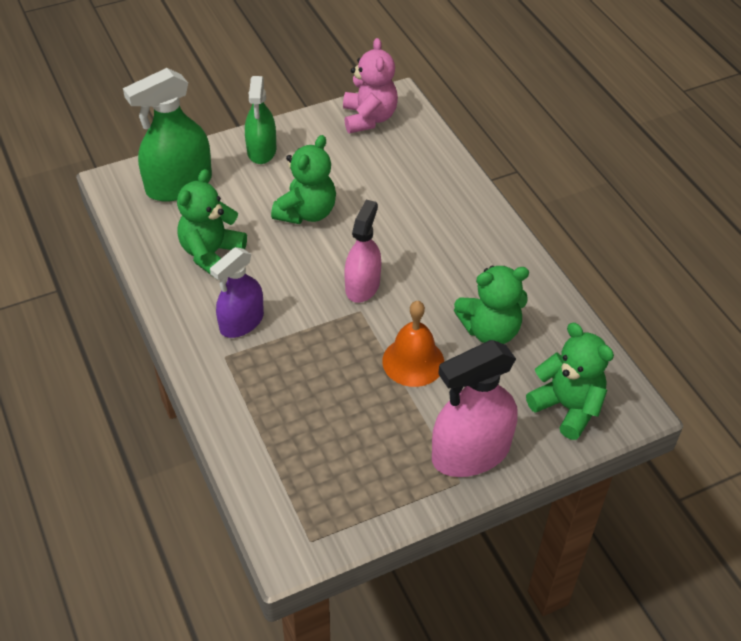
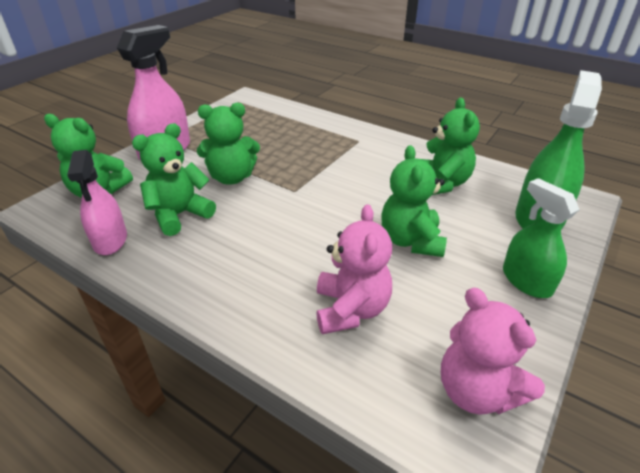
camera: 150 degrees right, 10 degrees down
purple spray bottle [210,247,264,338] -> none
pink spray bottle [344,200,381,303] -> pink spray bottle moved to [67,150,127,255]
orange bell [382,301,444,387] -> green teddy bear [197,103,260,185]
none -> pink teddy bear [316,204,392,334]

